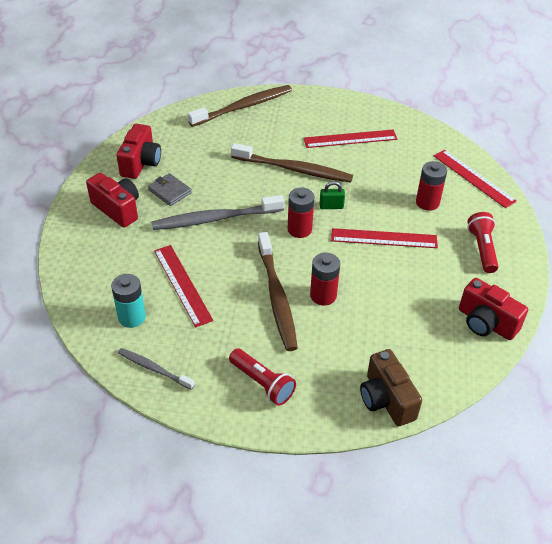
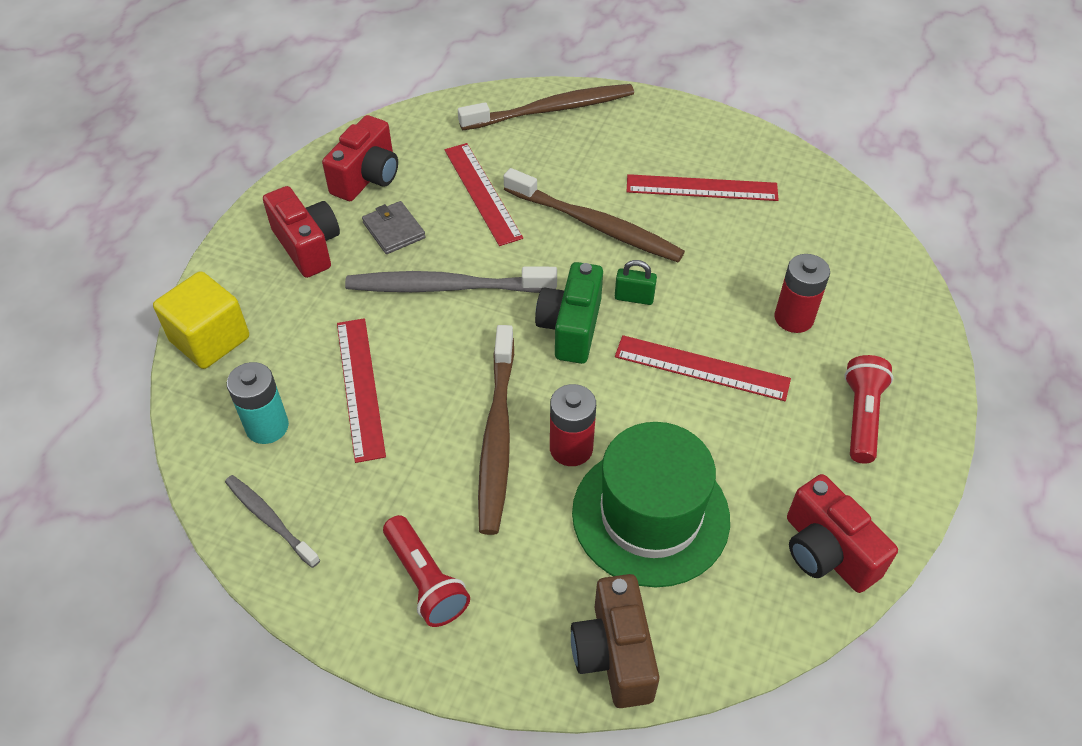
camera: 15 degrees right, 5 degrees up
red battery [288,187,314,238] -> green camera [535,262,603,364]
red ruler [434,150,517,208] -> red ruler moved to [445,143,523,246]
none -> yellow cube [153,271,249,369]
none -> green hat [572,422,730,587]

